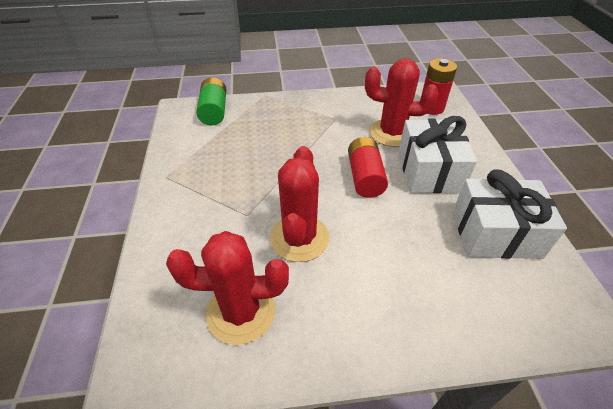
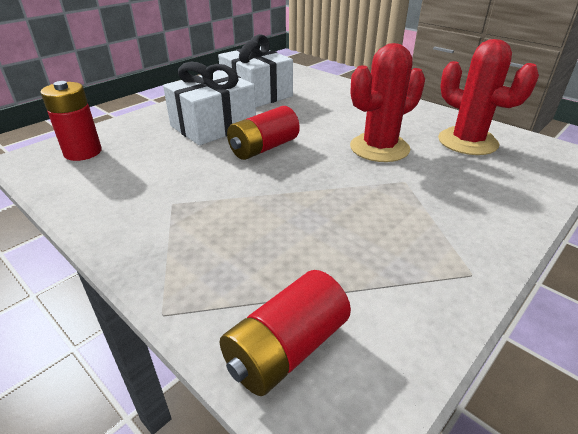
camera: 130 degrees left, 10 degrees down
green battery [196,77,226,126] -> red battery [220,270,351,396]
red cactus [365,58,438,147] -> none

